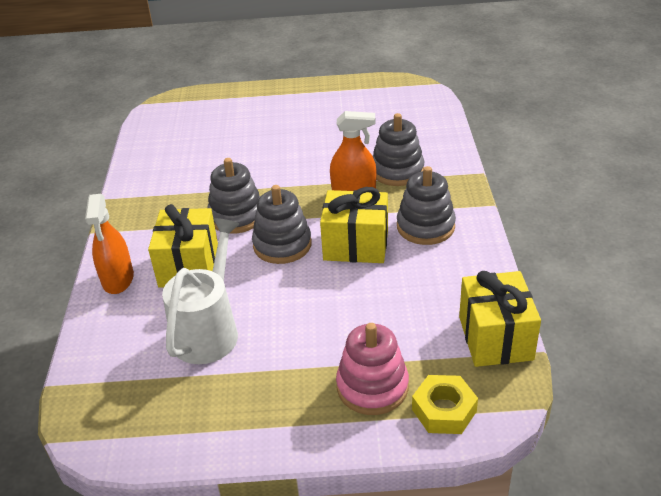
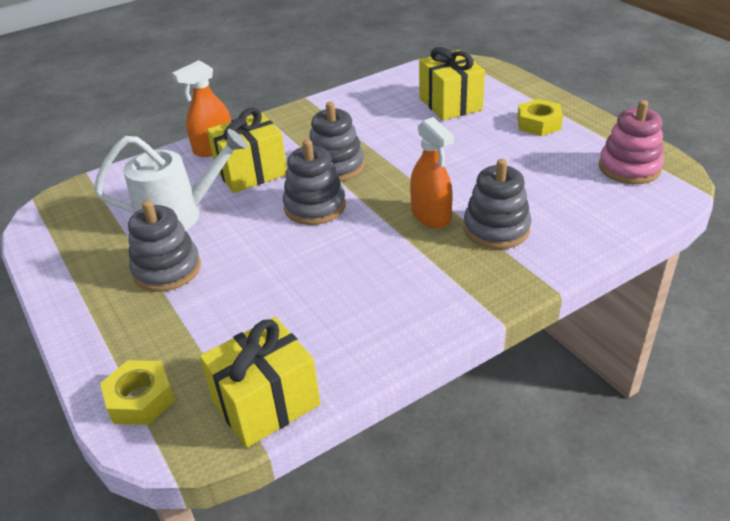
camera: 60 degrees right, 0 degrees up
yellow gift [320,187,388,263] -> yellow gift moved to [419,47,485,120]
pink stacking toy [336,323,409,415] -> pink stacking toy moved to [599,100,664,184]
grey stacking toy [397,166,456,245] -> grey stacking toy moved to [128,200,201,292]
none -> yellow nut [517,99,563,136]

